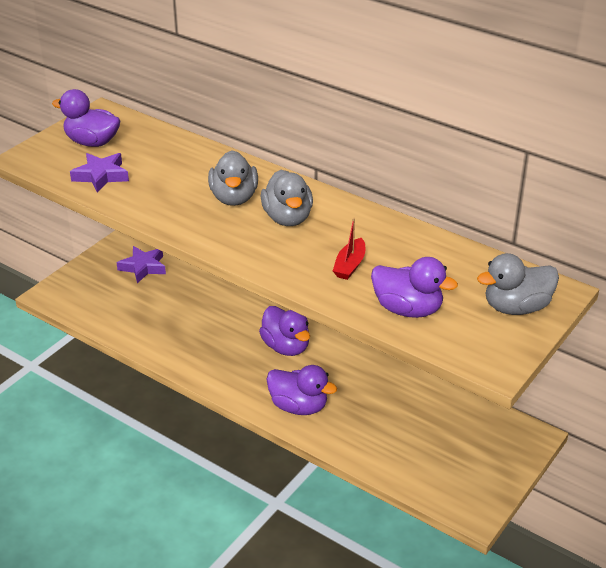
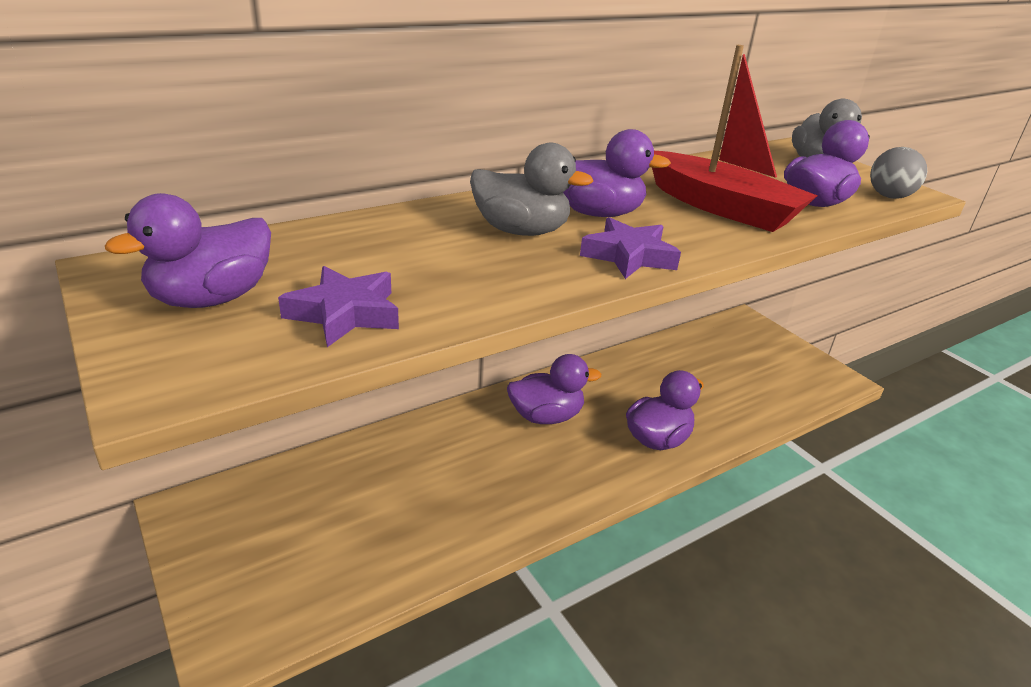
camera: 70 degrees left, 5 degrees down
purple star [116,246,166,283] -> purple star moved to [580,217,681,279]
grey duck [261,170,313,226] -> purple duck [563,129,671,217]
red boat [333,218,365,280] -> red boat [652,45,818,232], size x2.19
none -> grey ball [870,147,927,199]

